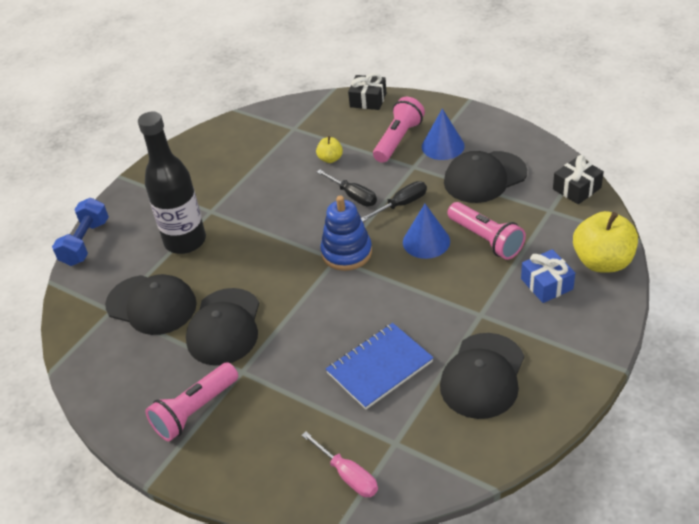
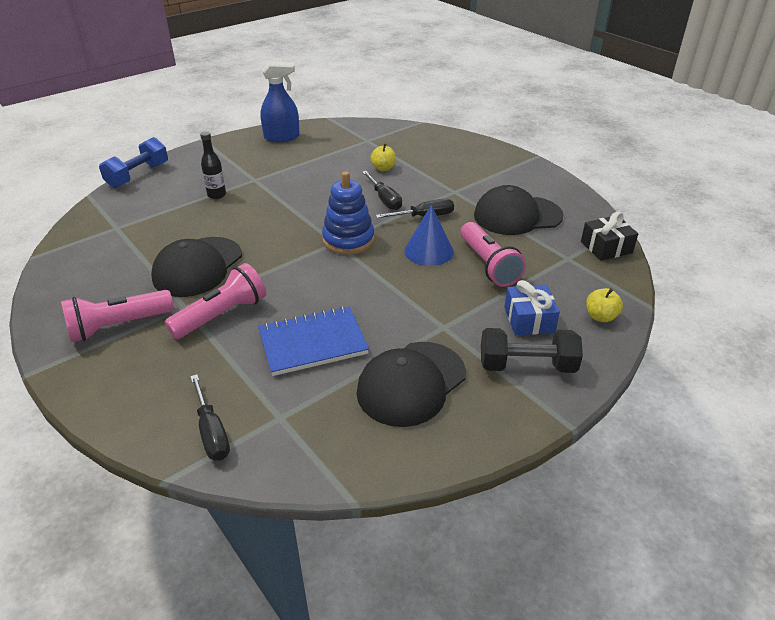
camera: 15 degrees right, 5 degrees down
black cap [105,274,197,335] -> none
black bottle [138,112,206,254] -> black bottle [200,131,226,199], size x0.46
pink screwdriver [301,432,378,497] -> black screwdriver [190,374,230,461]
black gift [348,73,386,110] -> none
pink flashlight [373,97,425,163] -> pink flashlight moved to [164,263,266,339]
blue cone [422,109,465,160] -> none
yellow apple [573,211,638,273] -> yellow apple [586,288,623,322], size x0.49
none -> blue spray bottle [261,62,300,142]
none -> black dumbbell [481,328,583,373]

